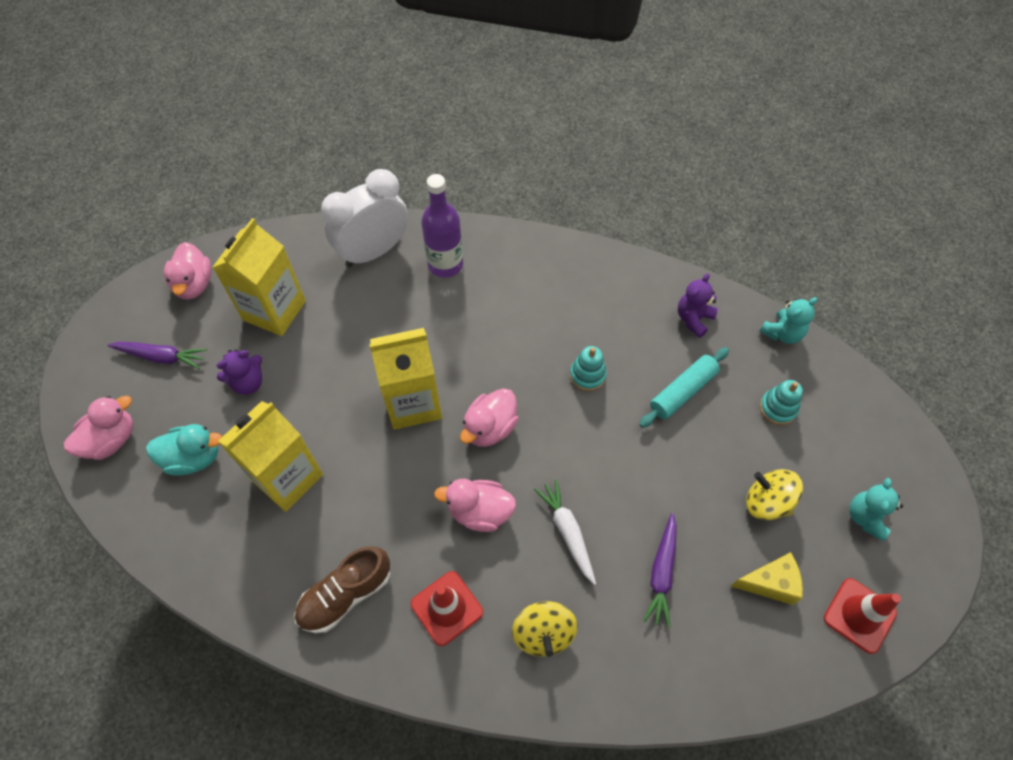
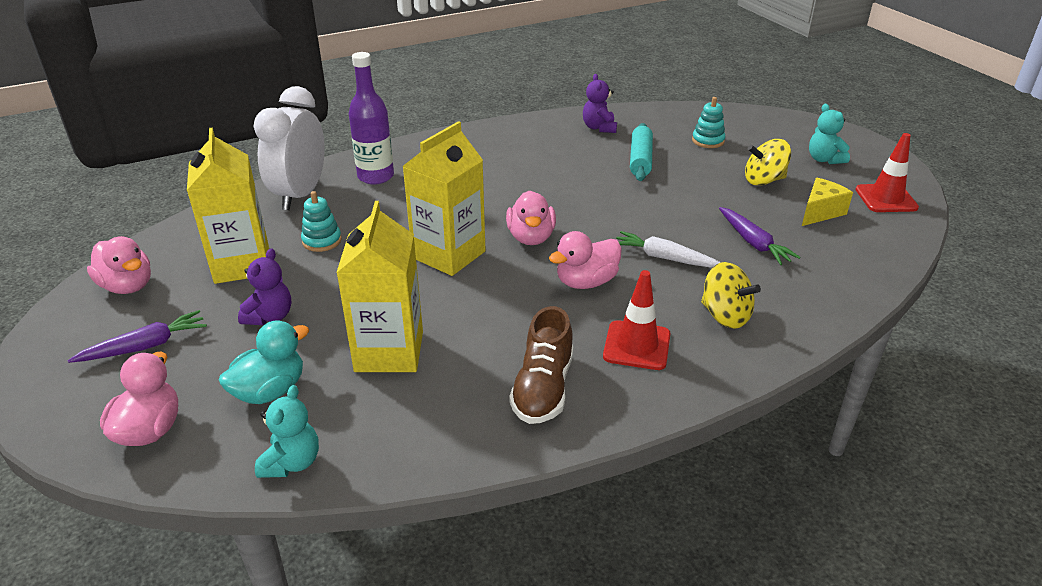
camera: 40 degrees left, 25 degrees down
turquoise stacking toy [570,346,607,391] -> turquoise stacking toy moved to [301,191,342,252]
turquoise teddy bear [760,297,818,344] -> turquoise teddy bear moved to [255,385,319,478]

